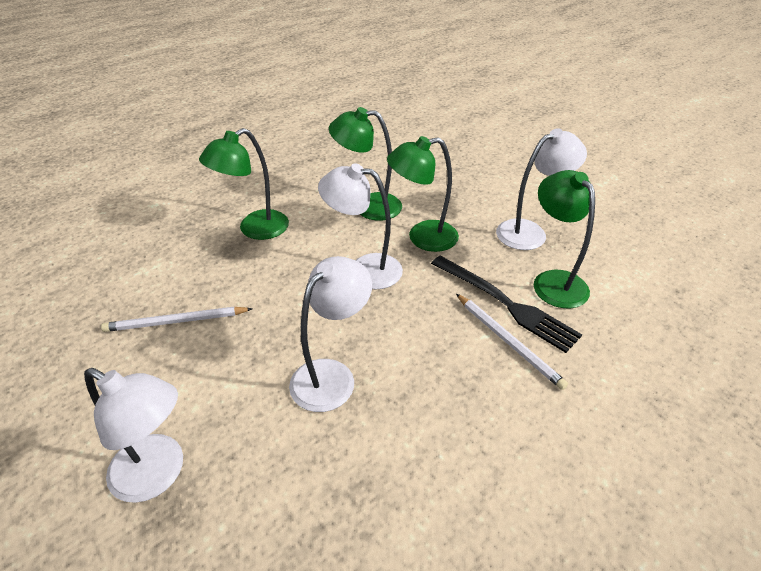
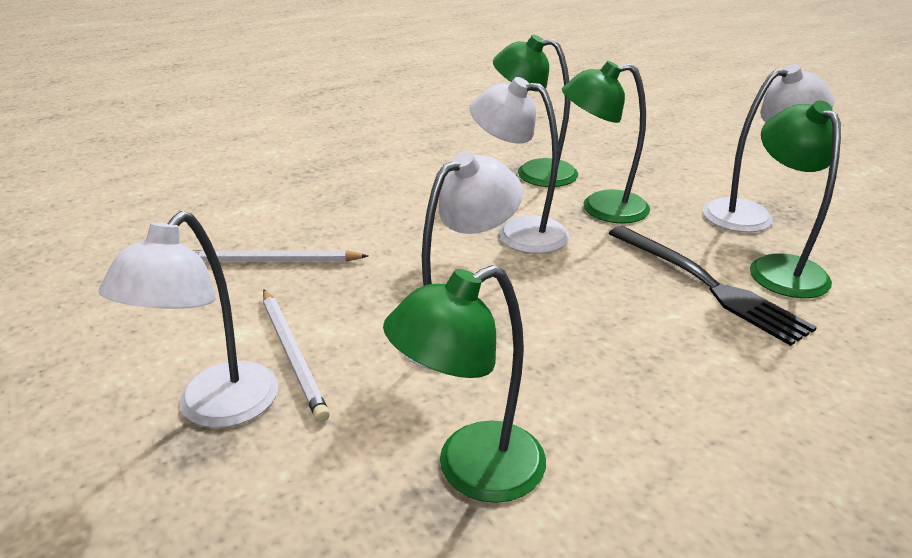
camera: 10 degrees right, 10 degrees down
white lamp [84,368,183,503] -> white lamp turned 75 degrees clockwise [99,211,278,428]
green lamp [199,128,289,240] -> green lamp moved to [383,265,546,503]
white pencil [456,294,568,390] -> white pencil moved to [263,290,330,422]

